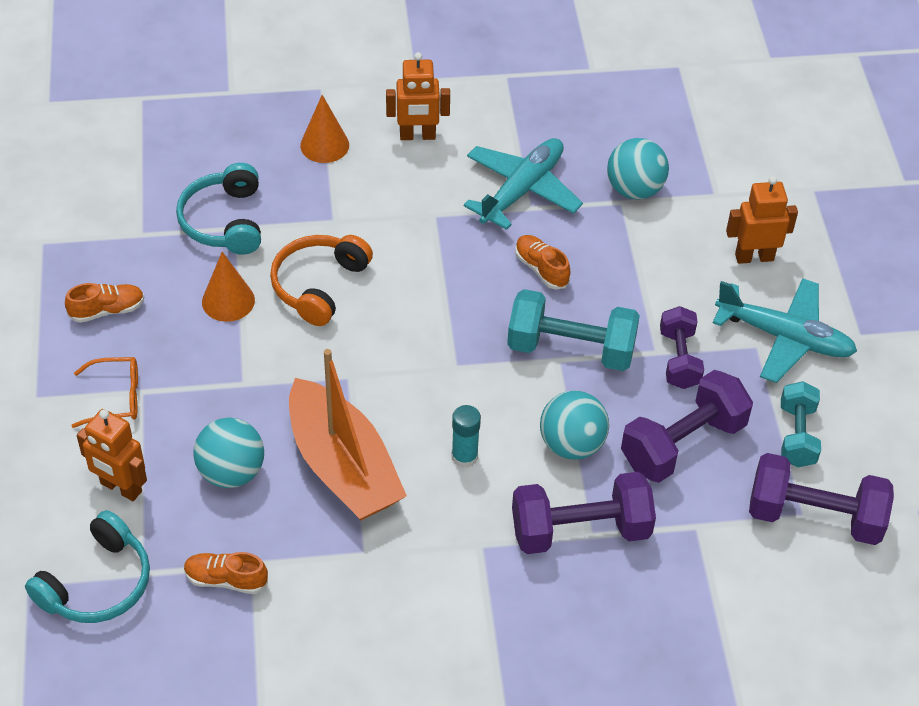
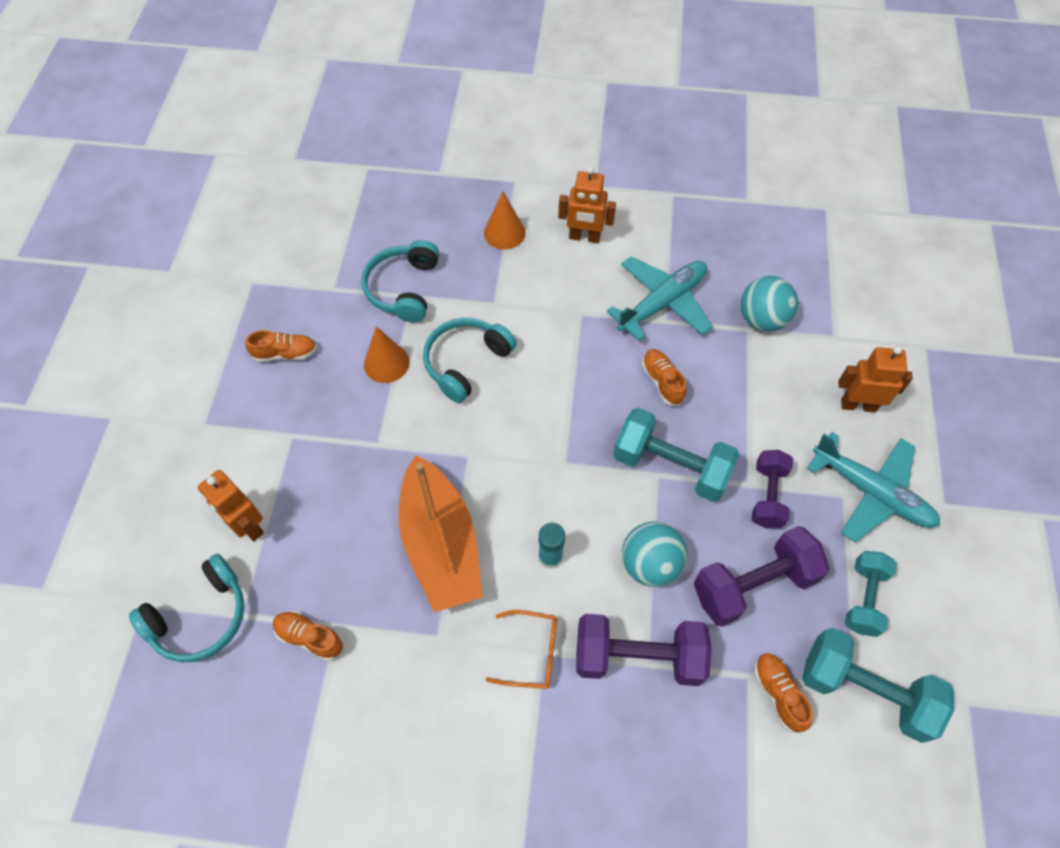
camera: 15 degrees right, 10 degrees up
orange glasses [72,357,138,428] -> orange glasses moved to [486,610,557,689]
turquoise ball [194,418,264,488] -> none
orange headphones [270,235,373,326] -> turquoise headphones [423,318,517,403]
purple dumbbell [749,453,894,545] -> turquoise dumbbell [802,628,954,743]
none -> orange shoe [754,653,813,733]

